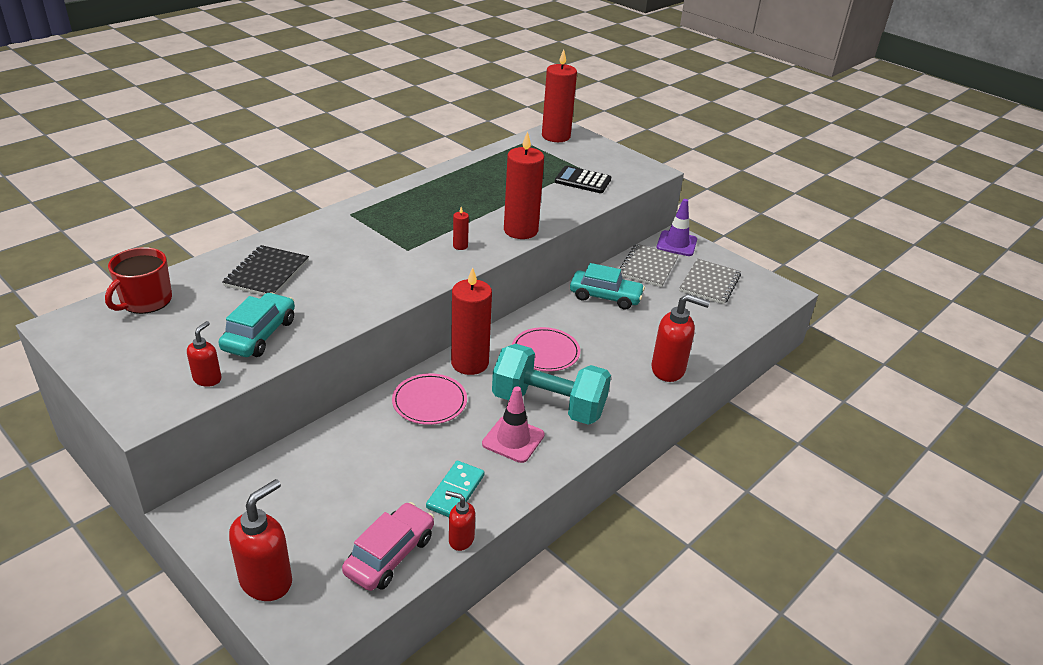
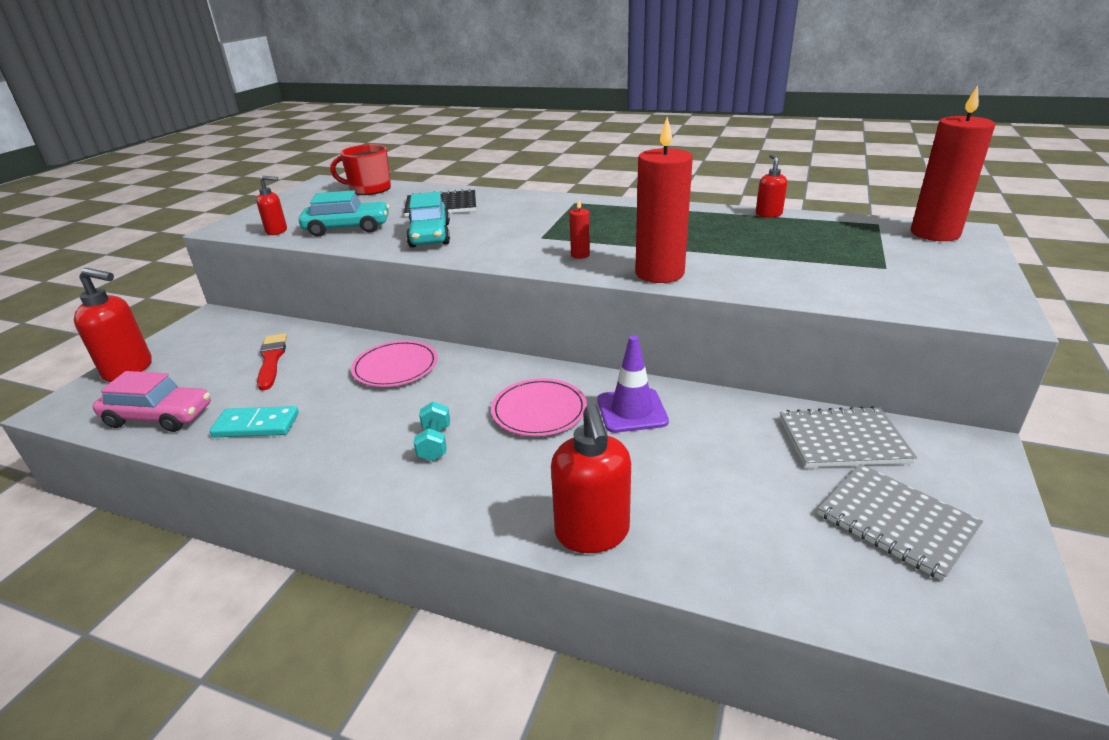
camera: 70 degrees right, 5 degrees down
red soap dispenser [445,491,475,551] -> red soap dispenser moved to [756,154,787,218]
red candle [451,267,492,375] -> none
pink traffic cone [482,386,545,463] -> none
turquoise dumbbell [492,344,611,425] -> turquoise dumbbell [414,402,450,461], size x0.41
black calculator [555,166,611,193] -> none
turquoise car [570,263,645,310] -> turquoise car moved to [406,192,450,248]
purple traffic cone [657,199,697,256] -> purple traffic cone moved to [597,335,669,433]
grey notebook [679,259,741,304] -> grey notebook turned 45 degrees clockwise [818,464,983,581]
none -> red brush [257,333,287,391]

